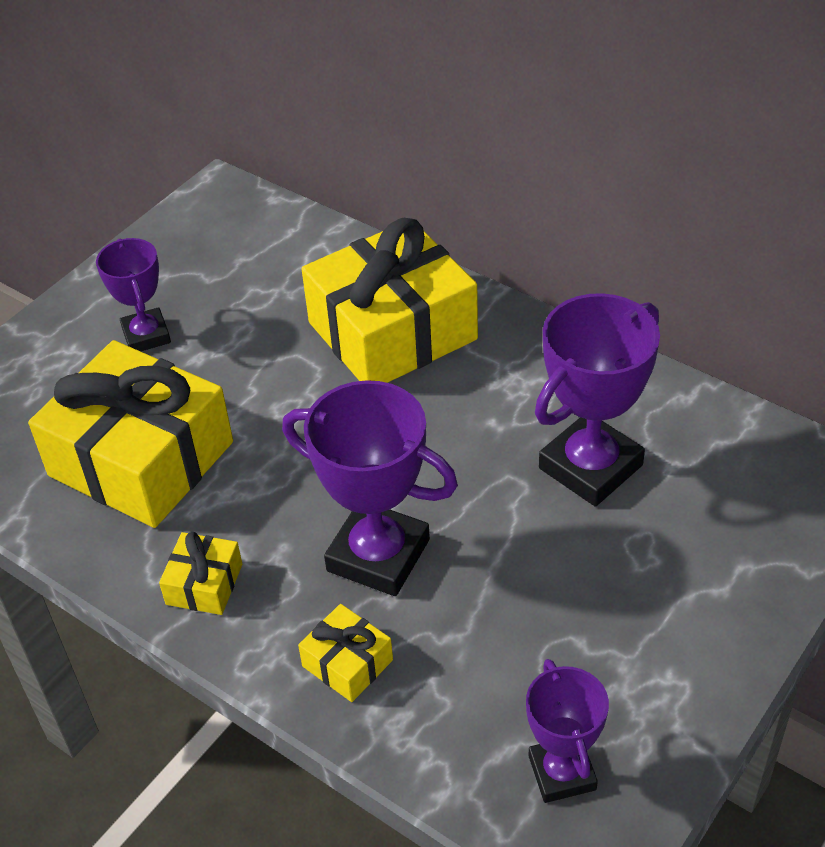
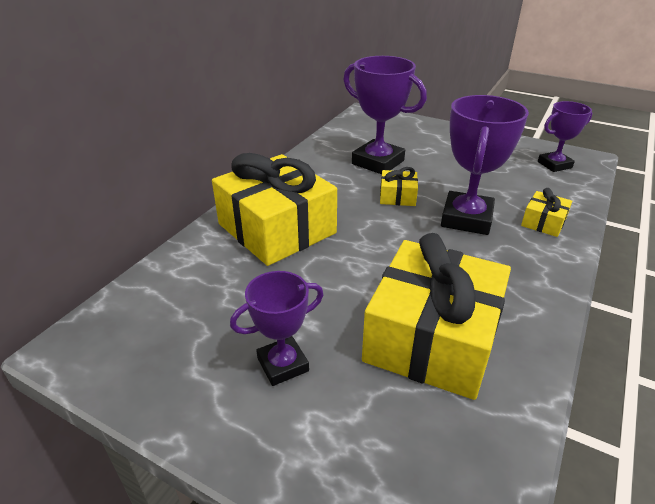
camera: 100 degrees left, 10 degrees down
yellow gift [159,532,242,615] -> yellow gift moved to [380,167,418,206]

